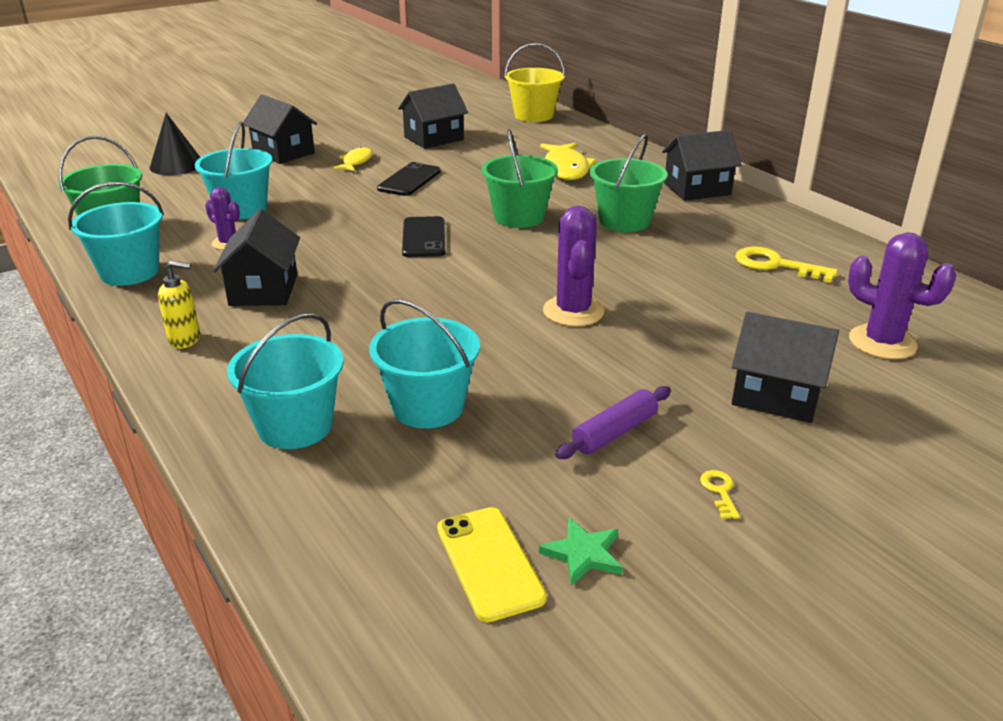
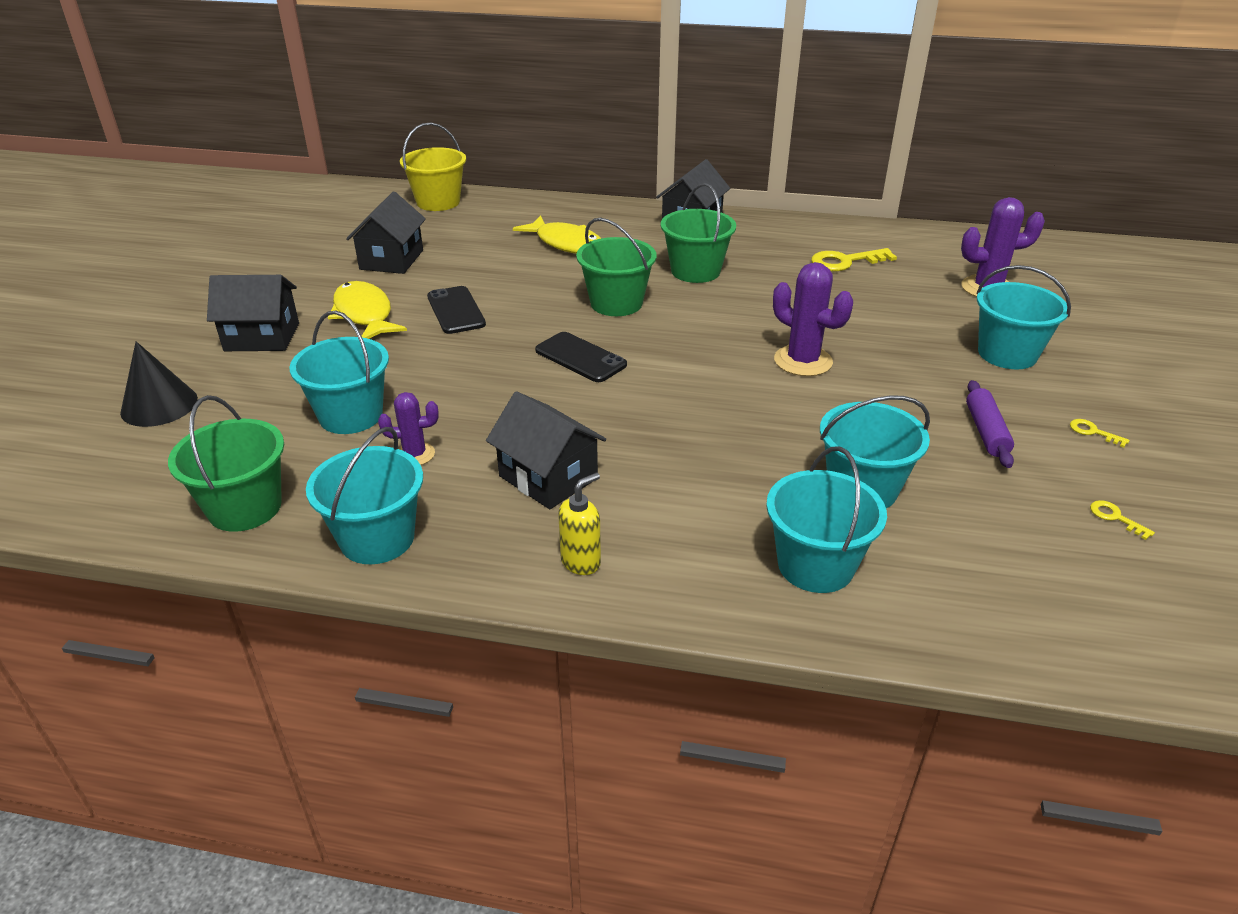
camera: 45 degrees left, 5 degrees up
yellow fish [333,147,373,171] -> yellow fish [328,281,407,339], size x1.69
yellow phone [437,507,547,622] -> none
green star [539,518,622,585] -> yellow key [1090,500,1155,540]
black house [732,312,839,423] -> turquoise bucket [976,265,1071,369]

